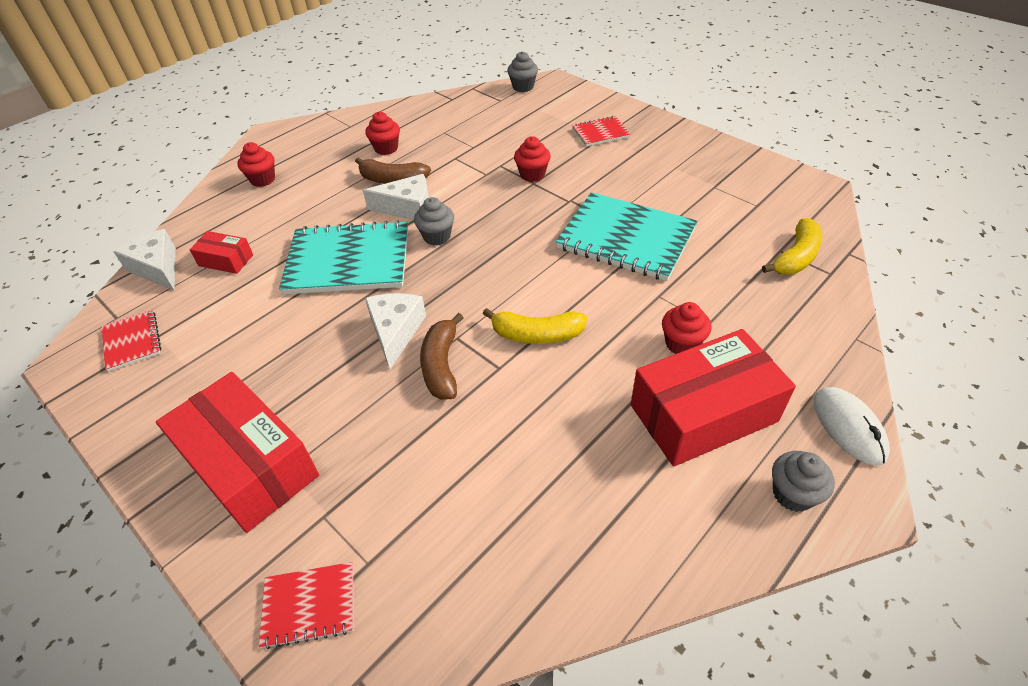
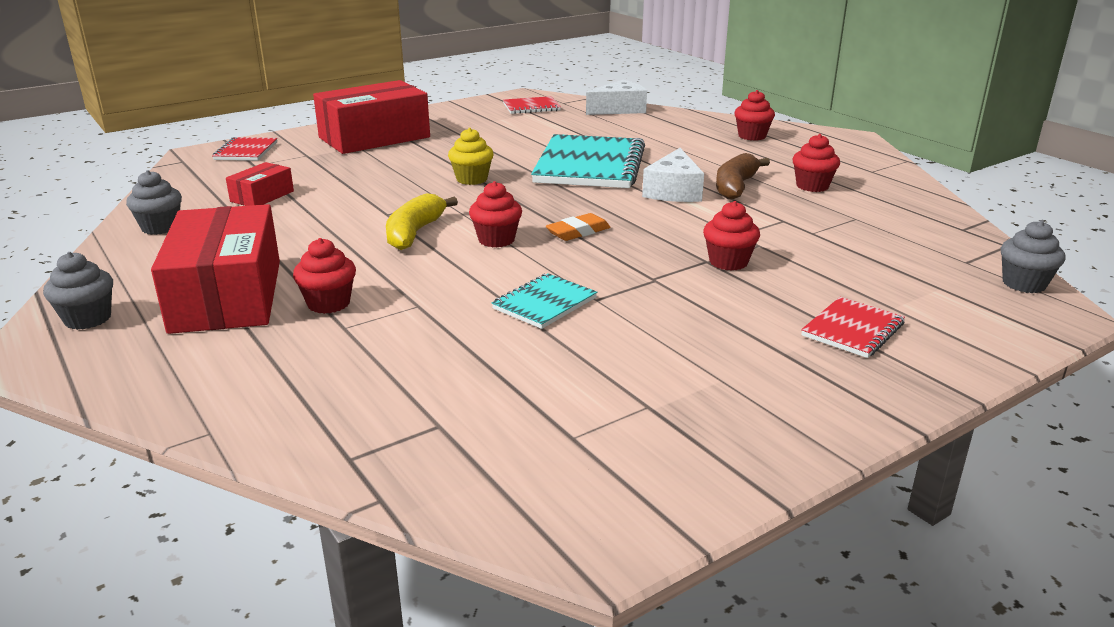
camera: 100 degrees right, 20 degrees down
red box [190,231,253,274] -> red box moved to [226,162,294,206]
white cheese [365,293,426,369] -> yellow cupcake [448,128,494,185]
grey cupcake [414,197,454,246] -> grey cupcake moved to [126,170,182,235]
brown banana [420,313,464,400] -> none
turquoise notebook [556,192,698,281] -> turquoise notebook [492,273,597,329], size x0.50
red notebook [572,116,631,147] -> red notebook turned 45 degrees clockwise [801,297,905,358]
yellow banana [762,218,822,274] -> none
white mouse [814,387,890,466] -> none
none -> red cupcake [469,181,522,247]
none -> orange eraser [546,213,610,241]

